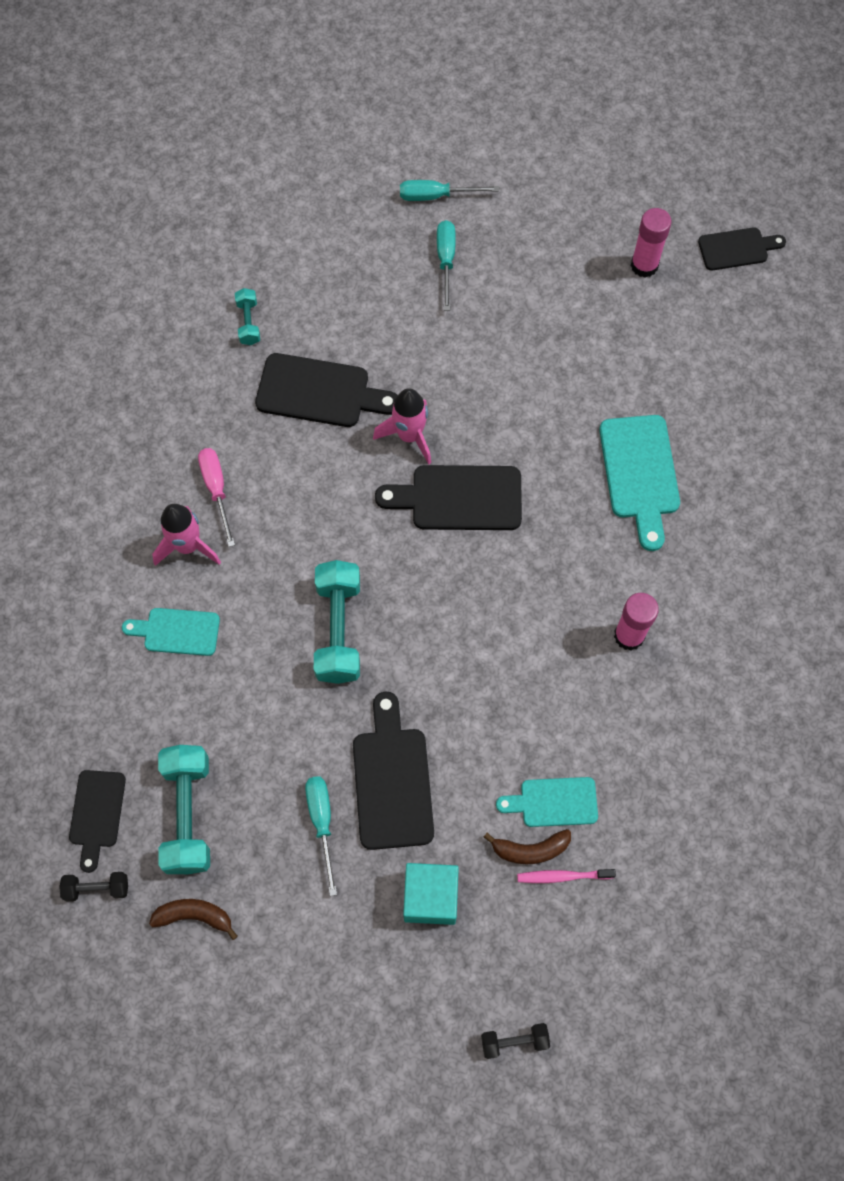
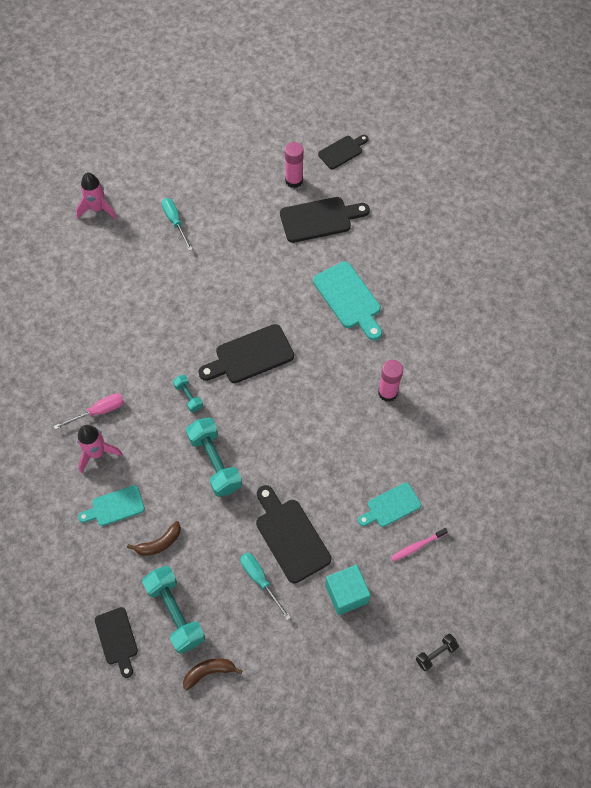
camera: 25 degrees left, 5 degrees down
black dumbbell [59,872,128,902] -> none
pink screwdriver [198,448,235,547] -> pink screwdriver turned 105 degrees clockwise [54,393,124,430]
turquoise dumbbell [235,288,260,345] -> turquoise dumbbell moved to [173,375,203,412]
black cutting board [255,353,398,427] -> black cutting board moved to [280,197,370,243]
pink rocket [373,388,431,464] -> pink rocket moved to [76,172,117,219]
turquoise screwdriver [400,180,499,201] -> none
brown banana [484,829,571,864] -> brown banana moved to [127,521,181,556]

